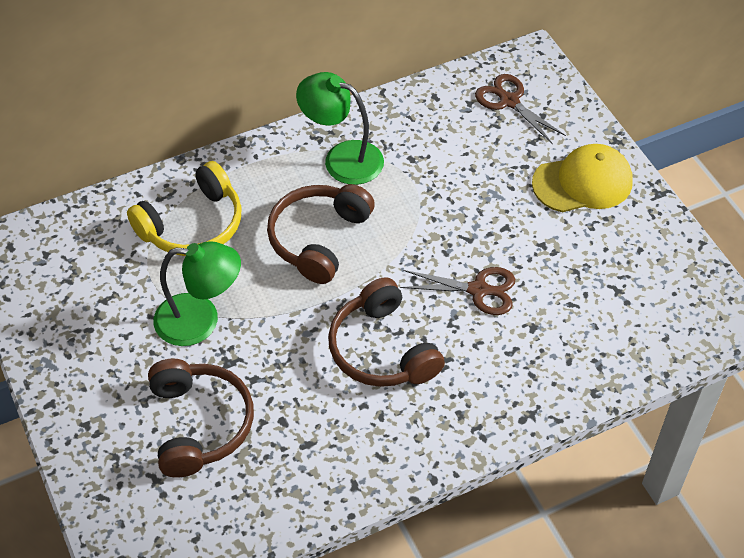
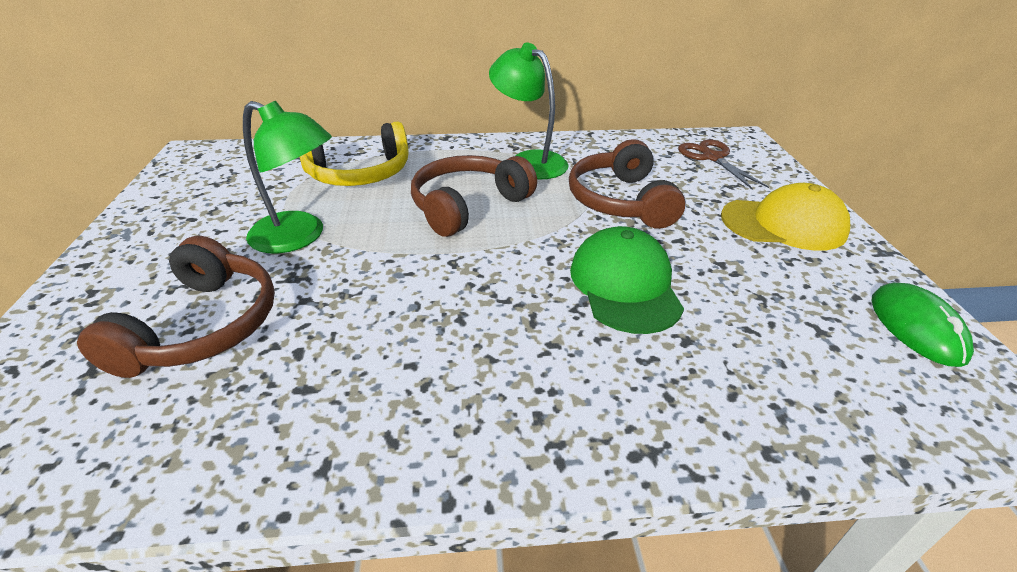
camera: 20 degrees right, 15 degrees down
brown headphones [328,277,445,387] -> brown headphones moved to [569,139,685,229]
brown scissors [400,267,515,315] -> green cap [570,226,684,334]
none -> green mouse [872,283,974,367]

